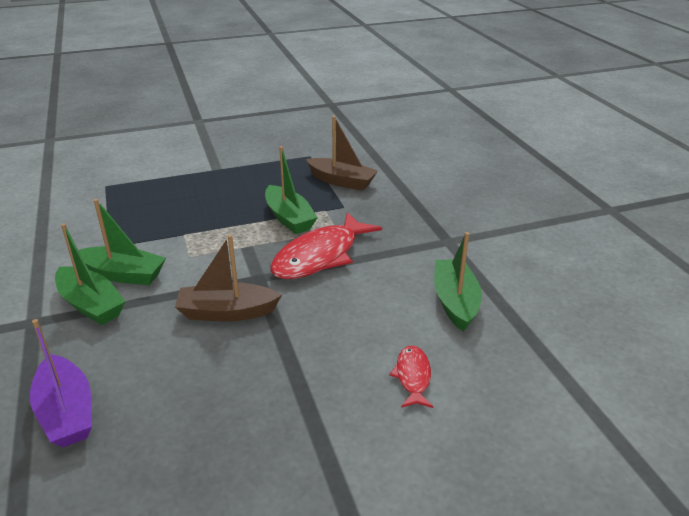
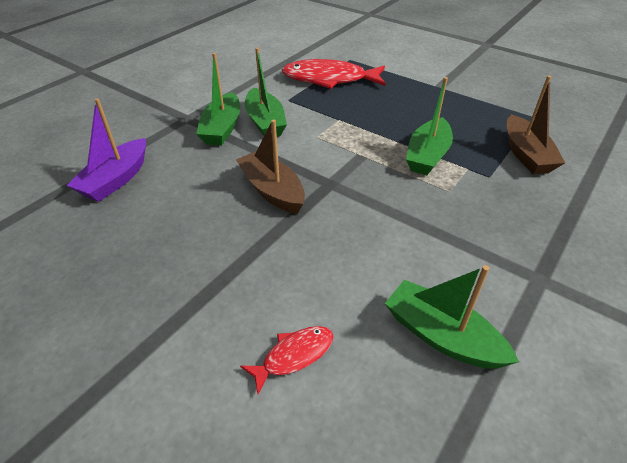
camera: 55 degrees right, 10 degrees up
red fish [270,212,382,279] -> red fish moved to [281,59,386,89]
green boat [434,232,482,332] -> green boat turned 105 degrees counterclockwise [385,265,519,369]

